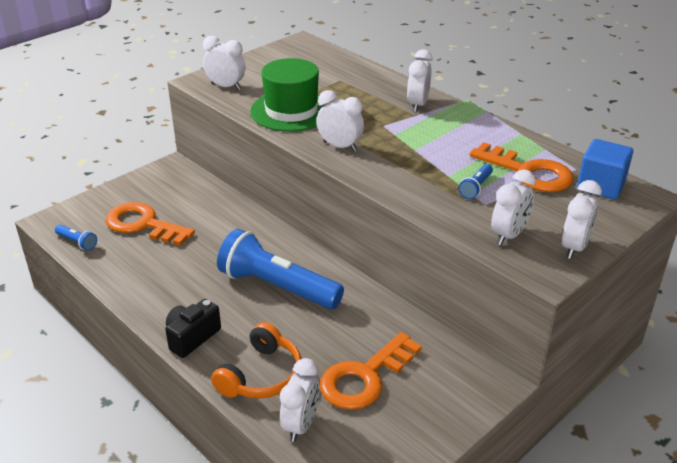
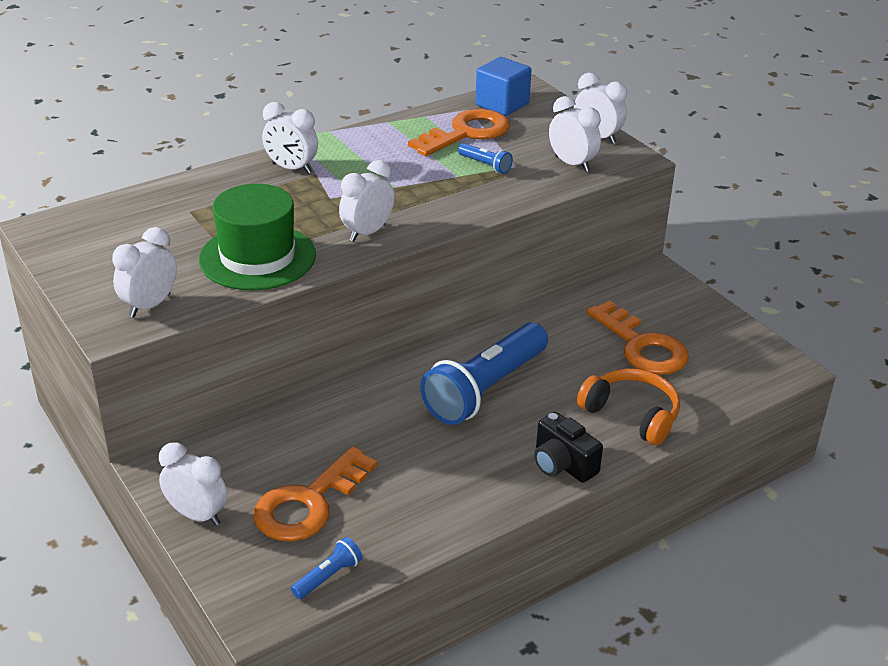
camera: 80 degrees left, 0 degrees up
white clock [280,358,320,442] -> white clock moved to [159,443,227,526]

